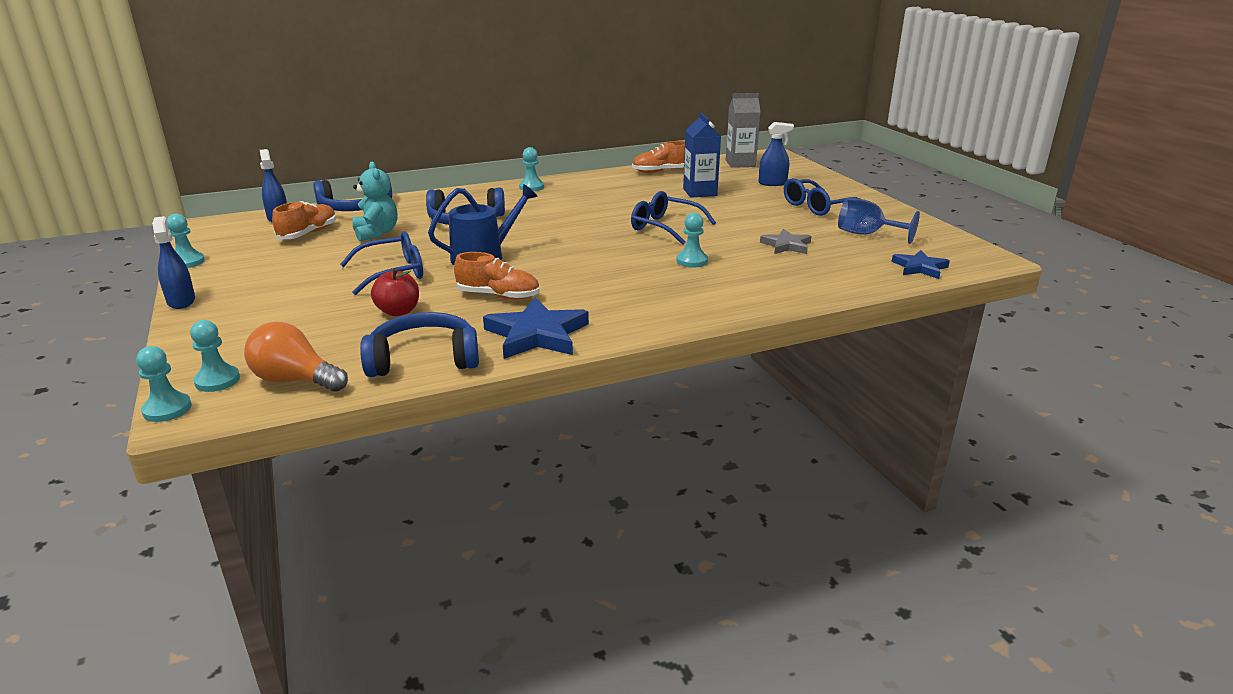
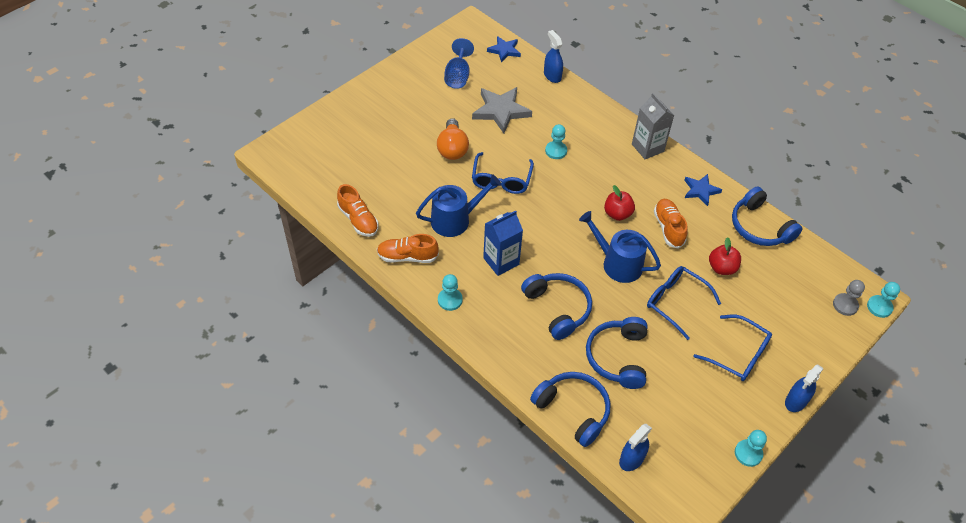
camera: 115 degrees left, 25 degrees up
turquoise pawn [190,320,240,392] -> grey pawn [833,280,865,316]
orange light bulb [244,322,348,392] -> orange light bulb moved to [437,118,469,160]
orange shoe [272,201,336,239] -> orange shoe moved to [377,234,439,263]
turquoise teddy bear [352,162,397,241] -> blue headphones [586,317,648,389]
blue star [483,297,589,359] -> blue star [684,174,722,206], size x0.61
blue carton [683,112,721,198] -> blue carton moved to [483,210,523,276]
grey carton [726,93,761,168] -> grey carton moved to [632,93,674,159]
blue spray bottle [759,122,794,186] -> blue spray bottle moved to [544,30,563,83]
grey star [760,229,811,254] -> grey star [472,87,532,133], size x1.65
blue glasses [784,178,860,216] -> blue glasses moved to [693,314,772,381]
none -> blue watering can [416,174,501,237]
none -> red apple [604,185,635,221]

